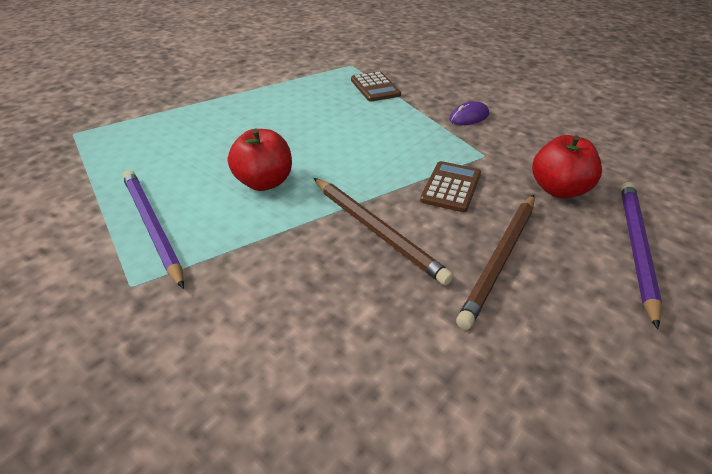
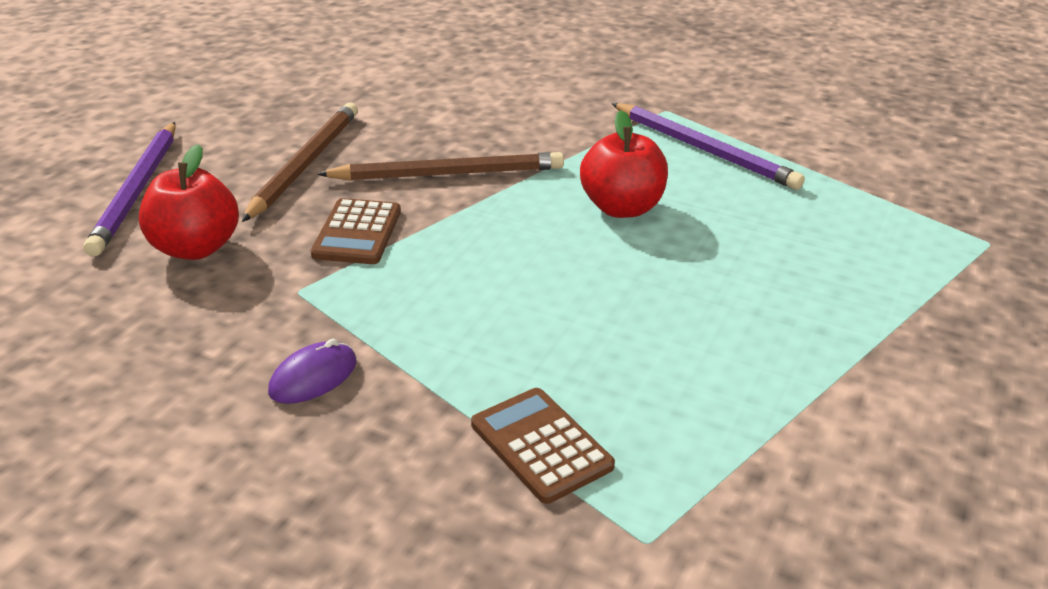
camera: 165 degrees right, 5 degrees down
brown pencil [314,178,454,285] -> brown pencil turned 135 degrees clockwise [317,152,564,181]

